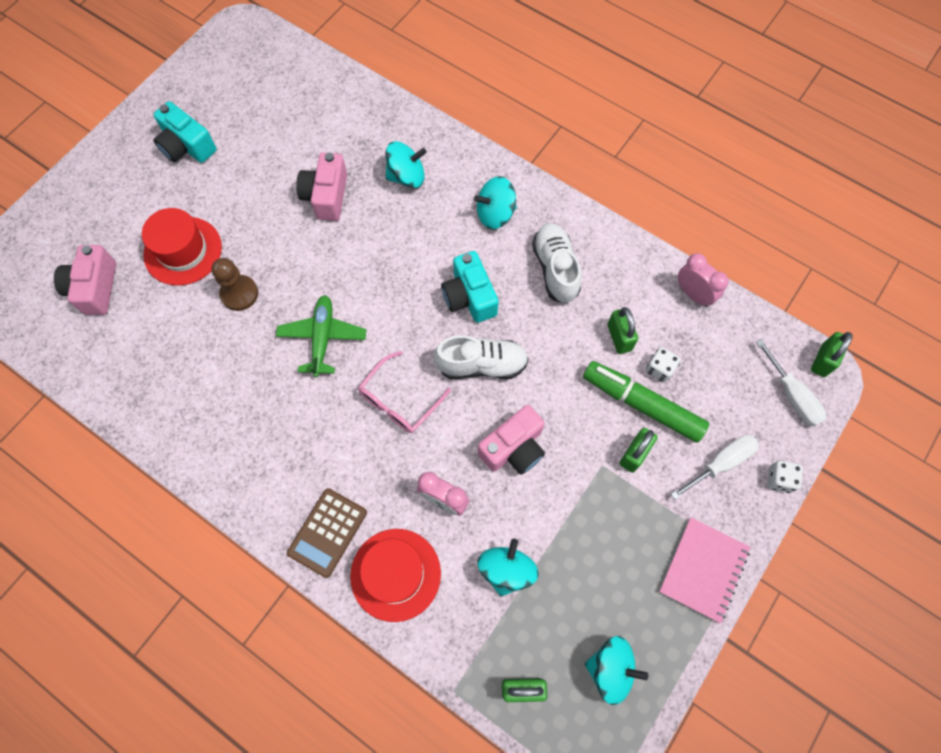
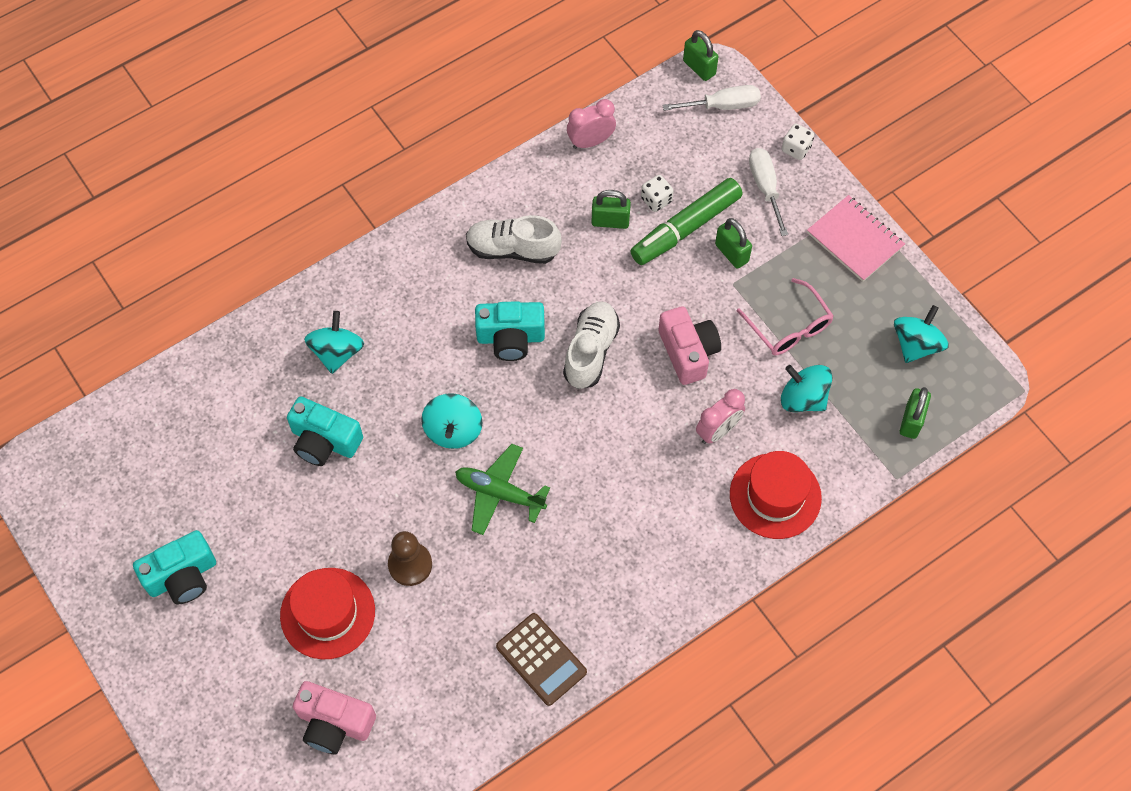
camera: 70 degrees left, 5 degrees down
brown calculator [287,488,367,578] -> brown calculator moved to [496,613,587,706]
pink camera [296,152,347,221] -> turquoise camera [287,396,363,466]
pink glasses [358,351,451,433] -> pink glasses moved to [737,278,834,355]
turquoise spinning top [474,176,517,229] -> turquoise spinning top moved to [421,393,482,449]

